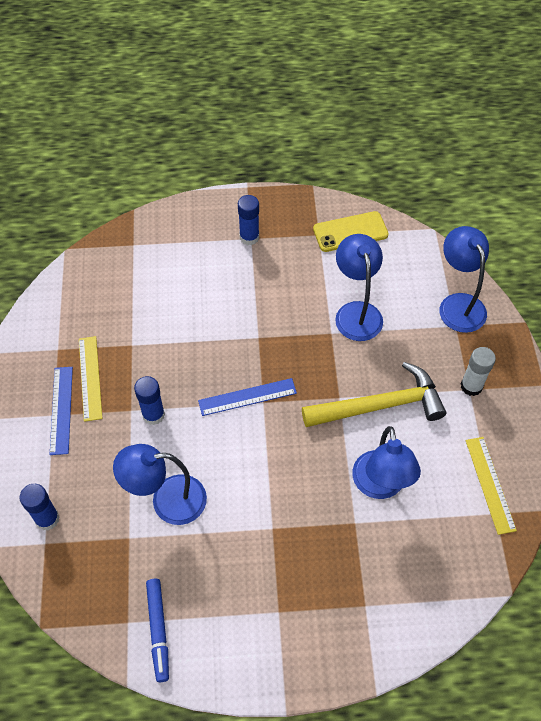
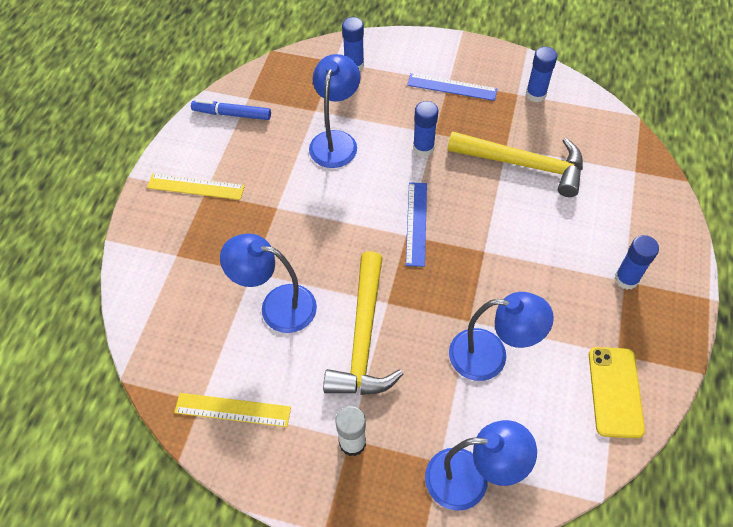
camera: 110 degrees right, 0 degrees up
yellow ruler [79,336,103,422] -> yellow ruler moved to [147,174,245,200]
none -> yellow hammer [447,131,583,197]
none -> blue glue stick [526,47,557,102]

